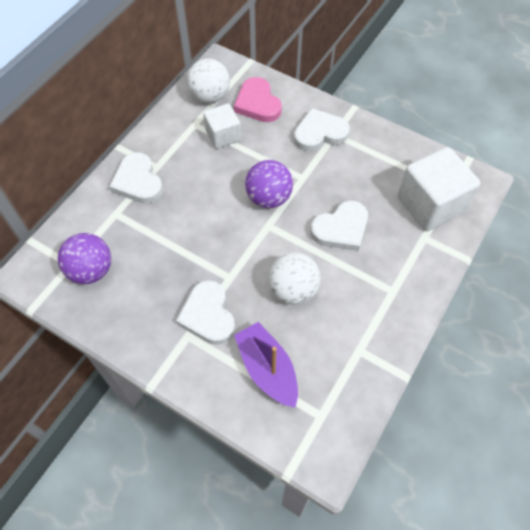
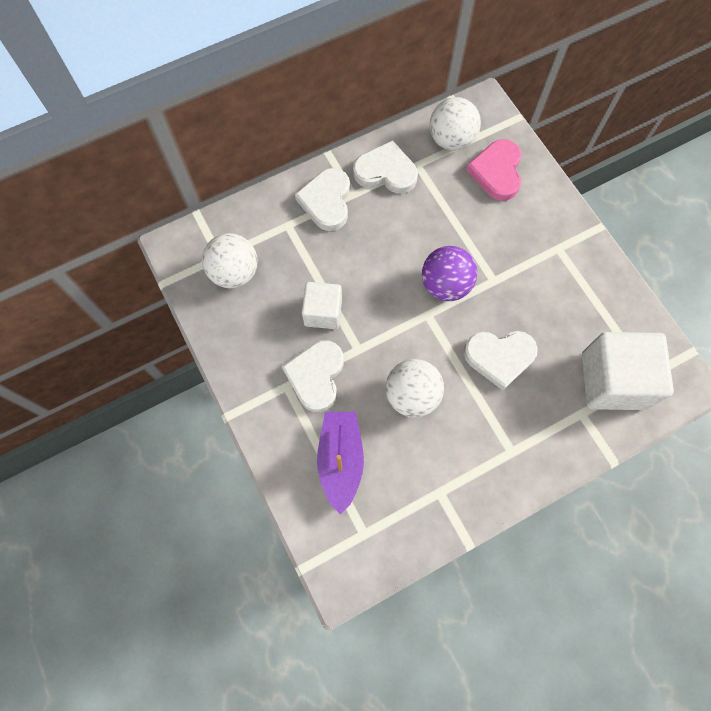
camera: 30 degrees right, 10 degrees up
purple ball [58,233,111,284] -> white ball [202,233,258,288]
white cube [203,103,241,149] -> white cube moved to [302,282,342,329]
white heart [294,108,350,152] -> white heart moved to [353,140,418,194]

